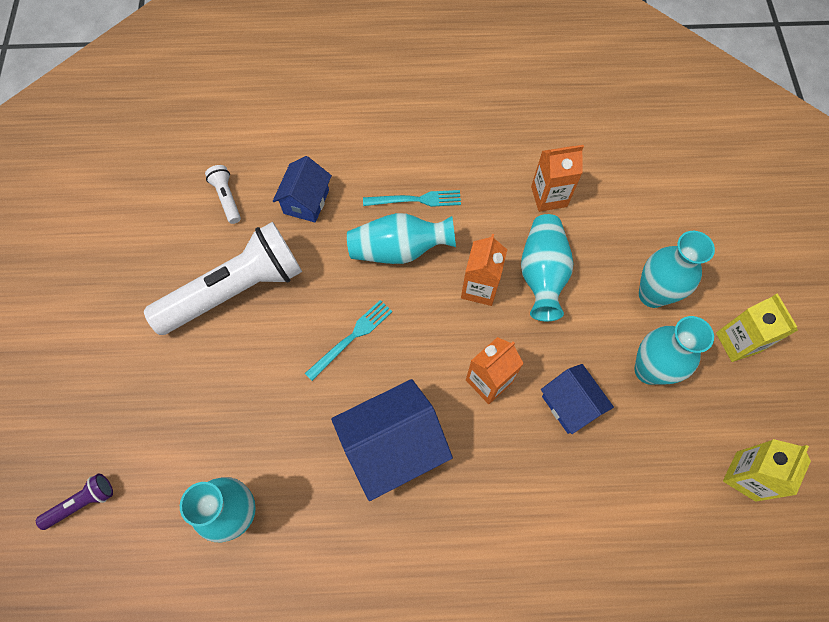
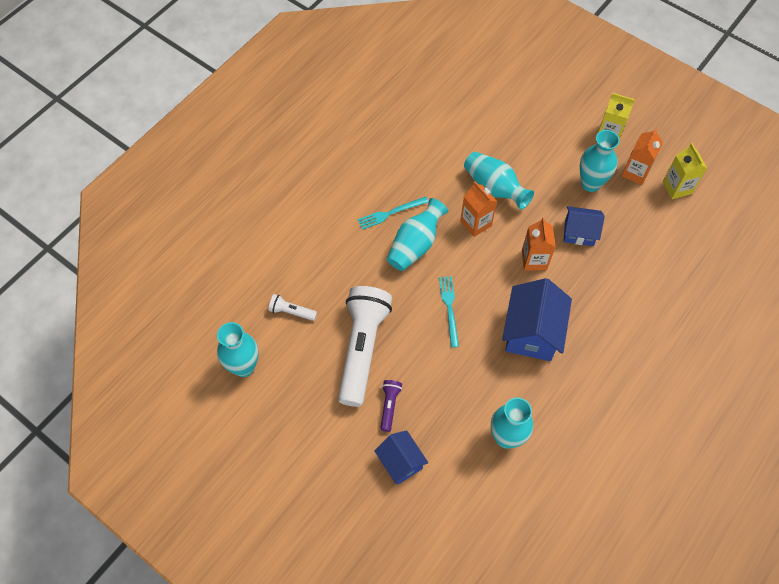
camera: 50 degrees left, 5 degrees down
purple flashlight [36,474,113,530] -> purple flashlight moved to [380,380,402,432]
blue house [273,156,332,223] -> blue house moved to [374,430,428,484]
turquoise fork [363,190,461,207] -> turquoise fork turned 150 degrees counterclockwise [357,197,429,230]
orange carton [531,145,584,212] -> orange carton moved to [622,128,663,185]
turquoise vase [639,231,715,308] -> turquoise vase moved to [217,322,259,377]

